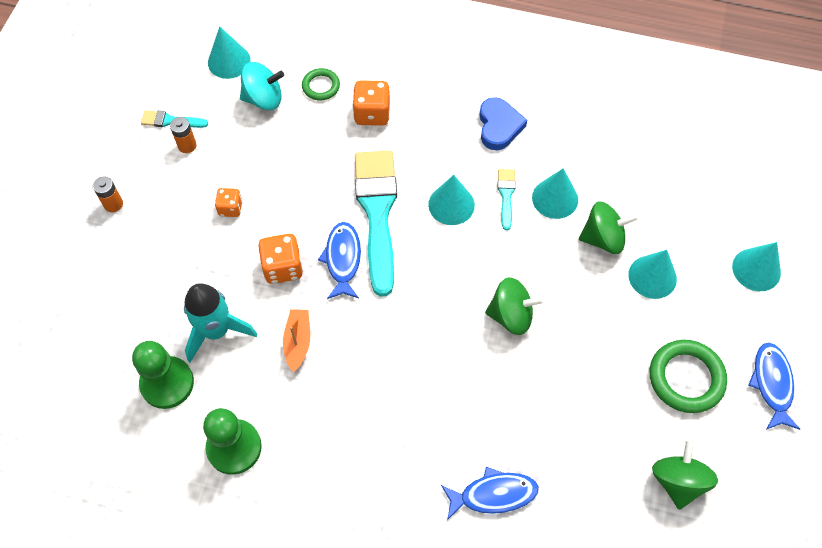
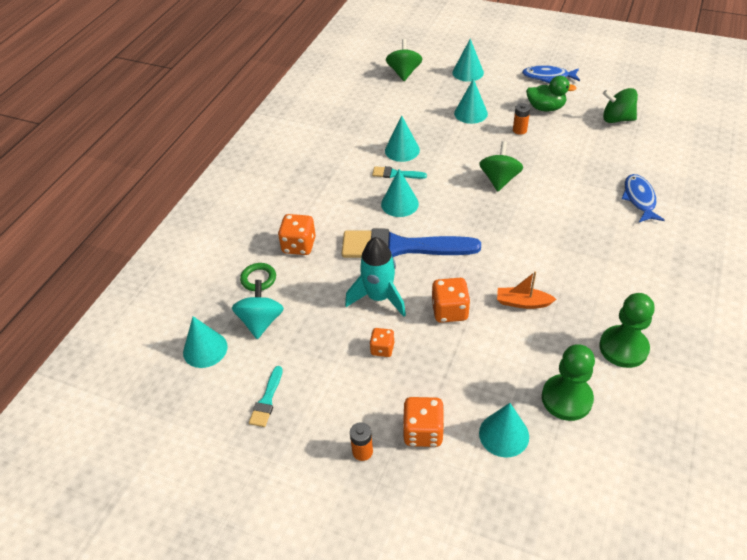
camera: 80 degrees left, 15 degrees down
orange battery [170,117,197,153] -> orange battery moved to [513,103,530,135]
turquoise rocket [184,283,257,362] -> turquoise rocket moved to [345,237,406,317]
blue fish [318,222,361,299] -> none
turquoise brush [355,150,397,297] -> blue brush [341,229,481,258]
blue heart [479,97,527,150] -> none
green spinning top [579,201,638,254] -> green spinning top moved to [386,39,422,81]
green ring [649,340,727,413] -> green duck [526,76,576,111]
none -> orange dice [403,397,444,447]
none -> turquoise cone [479,403,529,457]

